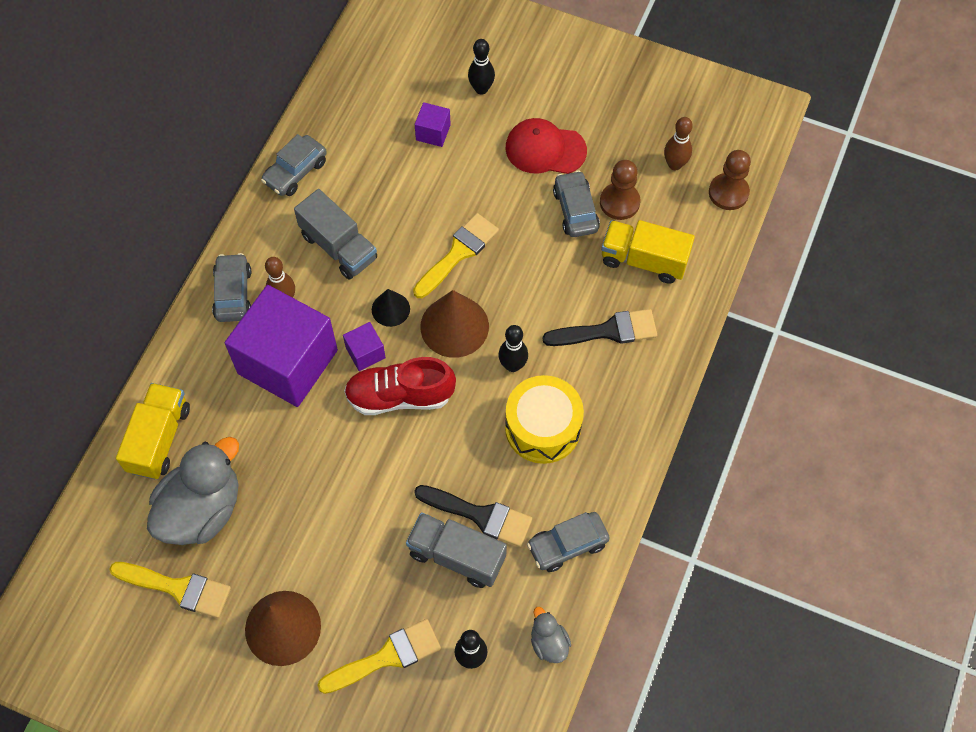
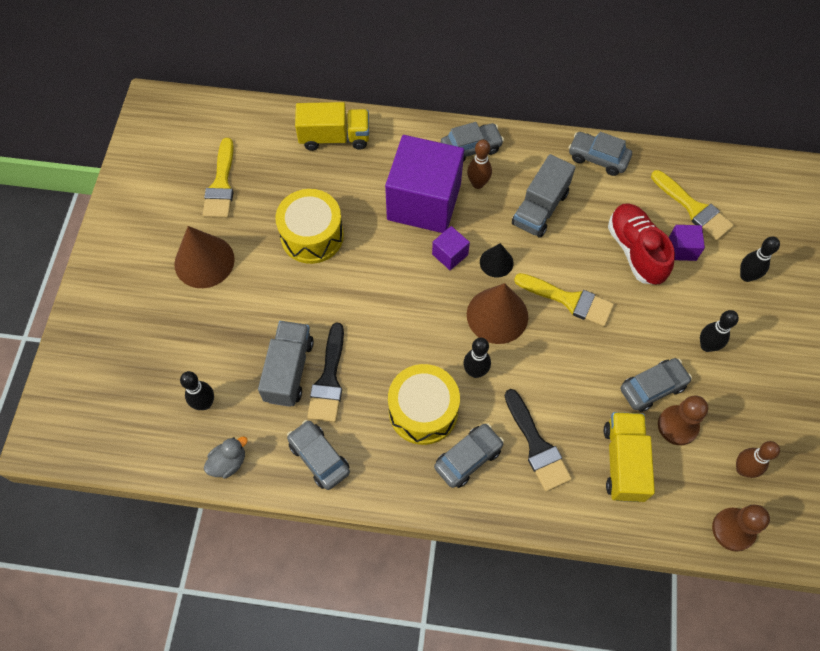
camera: 75 degrees right, 0 degrees up
grey duck [147,437,239,545] -> none
yellow brush [317,619,441,694] -> yellow brush moved to [651,170,734,241]
red shoe [344,357,456,415] -> red shoe moved to [608,203,675,285]
red cap [506,118,587,174] -> black bowling pin [700,310,739,352]
none -> yellow drum [275,189,344,264]
none -> grey car [434,423,504,488]

